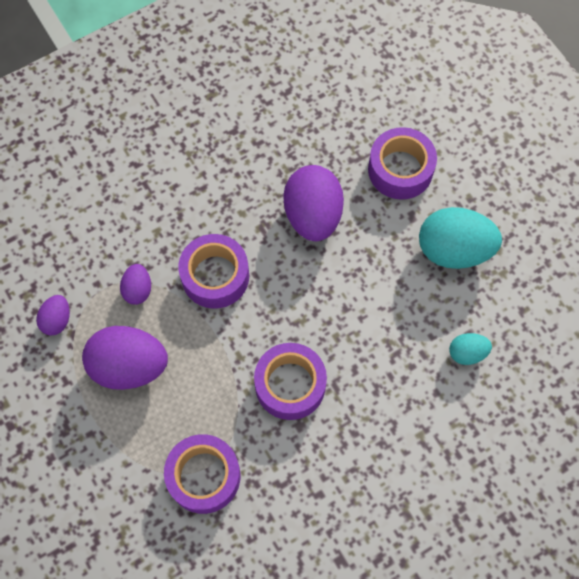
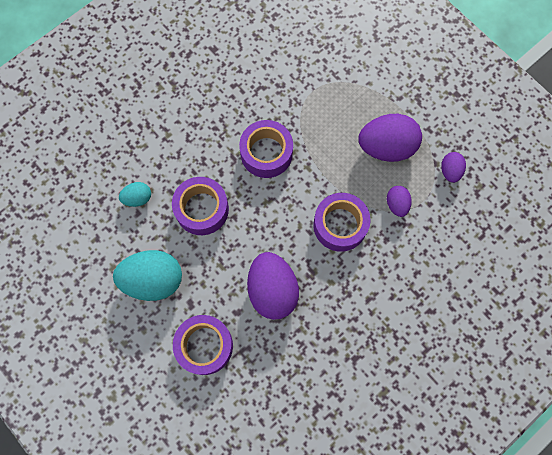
camera: 170 degrees right, 5 degrees up
purple tape [164,434,241,514] -> purple tape moved to [172,177,229,235]

